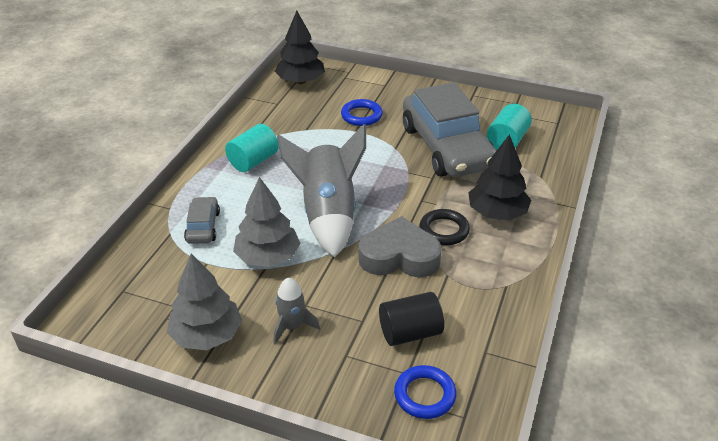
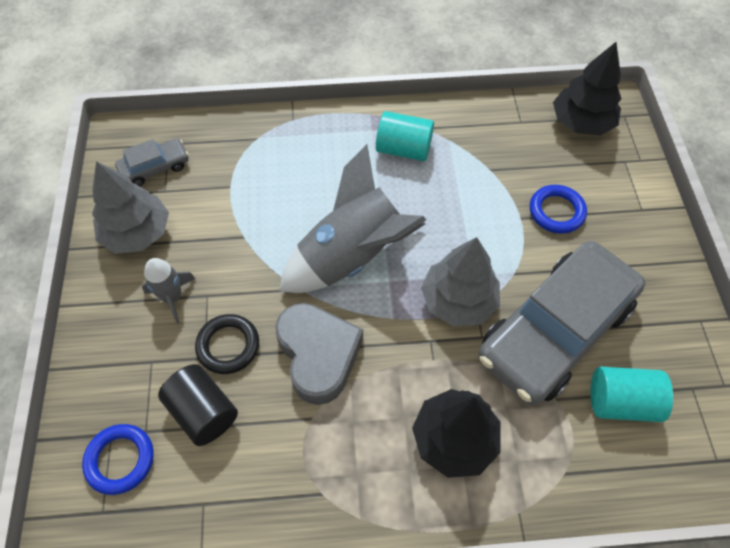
camera: 65 degrees right, 20 degrees up
grey car [184,197,220,244] -> grey car moved to [115,139,189,186]
grey tree [233,177,301,267] -> grey tree moved to [421,237,500,327]
black ring [420,209,470,245] -> black ring moved to [195,314,259,374]

